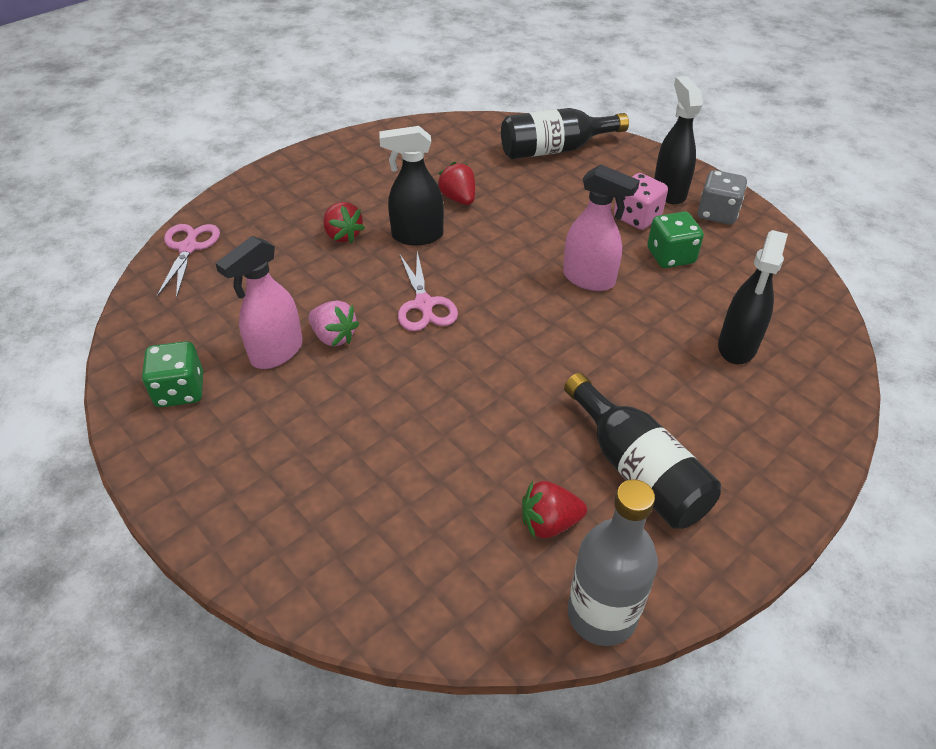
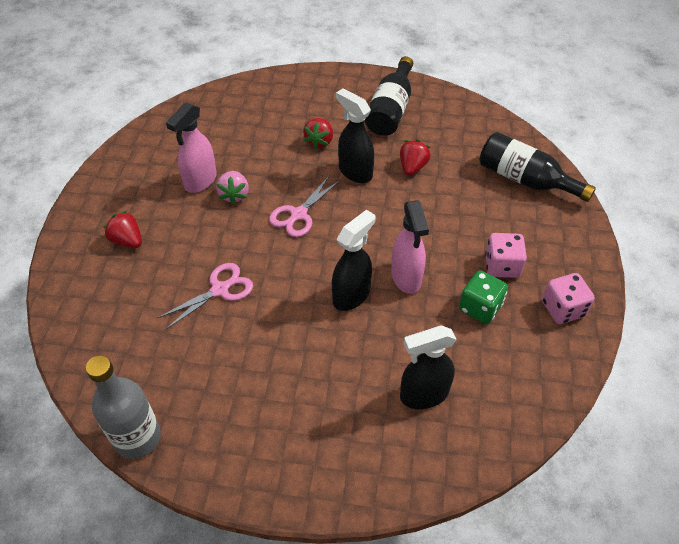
camera: 50 degrees right, 5 degrees up
green dice [142,341,203,407] -> none
pink scissors [157,224,220,299] -> pink scissors moved to [157,263,253,329]
pink spray bottle [215,236,303,369] -> pink spray bottle turned 60 degrees counterclockwise [166,103,217,193]
red strawberry [522,481,587,539] -> red strawberry moved to [103,211,142,248]
black bottle [564,373,721,529] -> black bottle moved to [364,56,413,136]
black spray bottle [654,76,703,205] -> black spray bottle moved to [332,210,376,311]
grey dice [698,170,747,225] -> pink dice [542,273,595,324]

